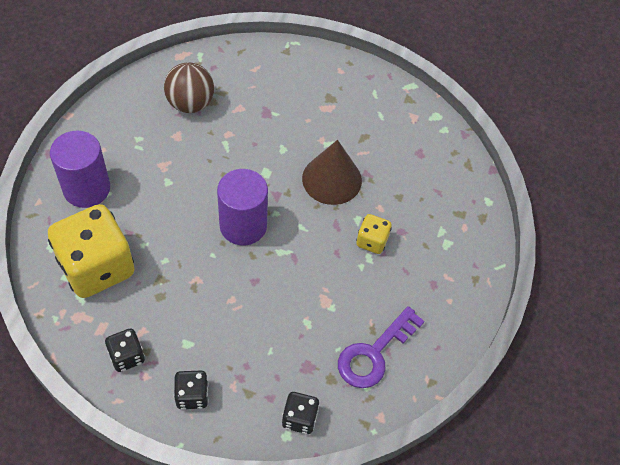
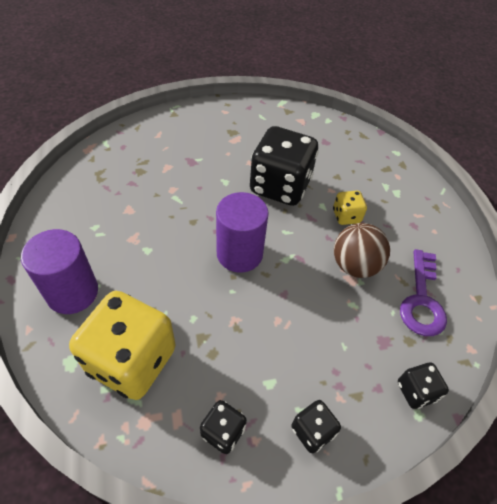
camera: 30 degrees left, 5 degrees down
brown ball [164,62,214,113] -> brown ball moved to [334,223,390,278]
brown cone [302,140,362,205] -> black dice [250,126,319,206]

